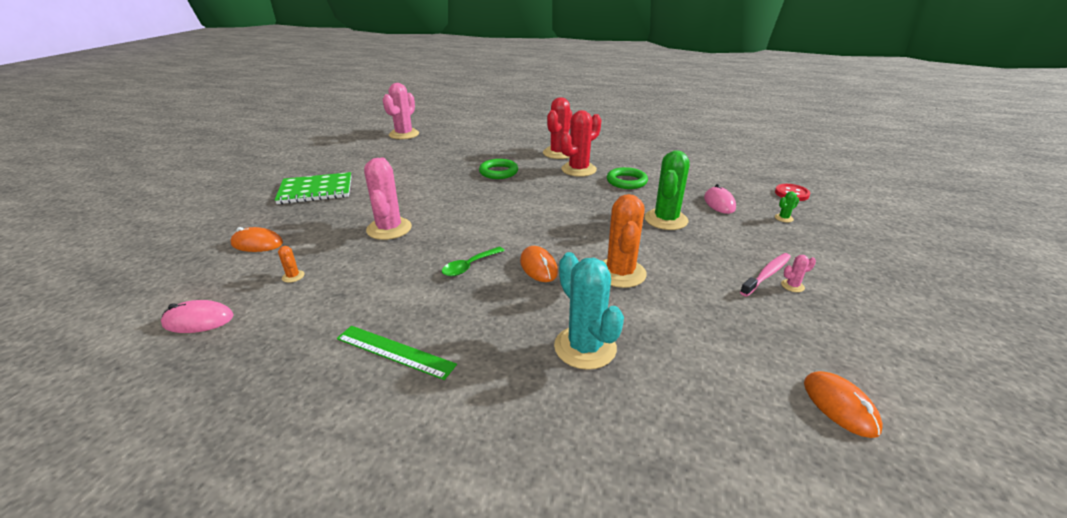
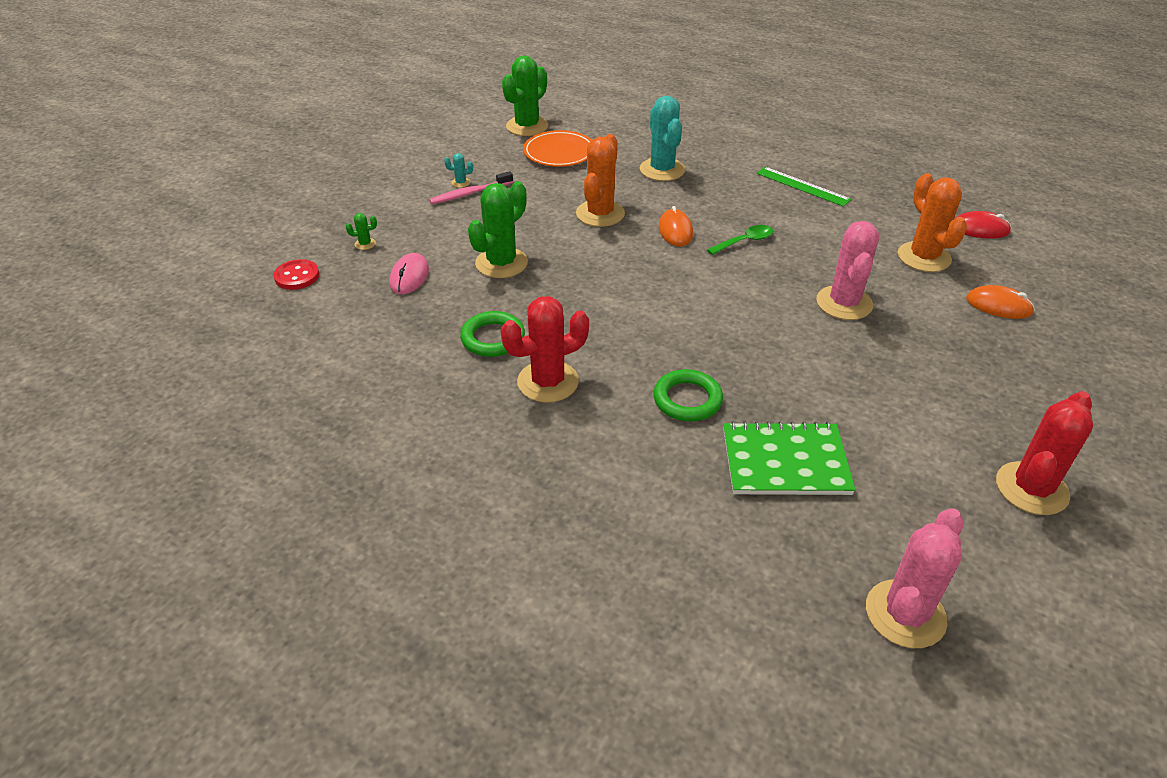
camera: 165 degrees left, 10 degrees up
pink mouse [161,300,234,333] -> red mouse [956,211,1011,239]
green notebook [275,172,351,204] -> green notebook moved to [723,421,856,495]
orange cactus [278,246,304,283] -> orange cactus [898,173,967,272], size x2.44
red cactus [543,97,572,159] -> red cactus moved to [996,391,1093,515]
pink cactus [781,255,816,292] -> turquoise cactus [444,153,473,188]
orange mouse [804,371,883,438] -> green cactus [502,55,548,136]
none -> orange plate [523,130,592,167]

